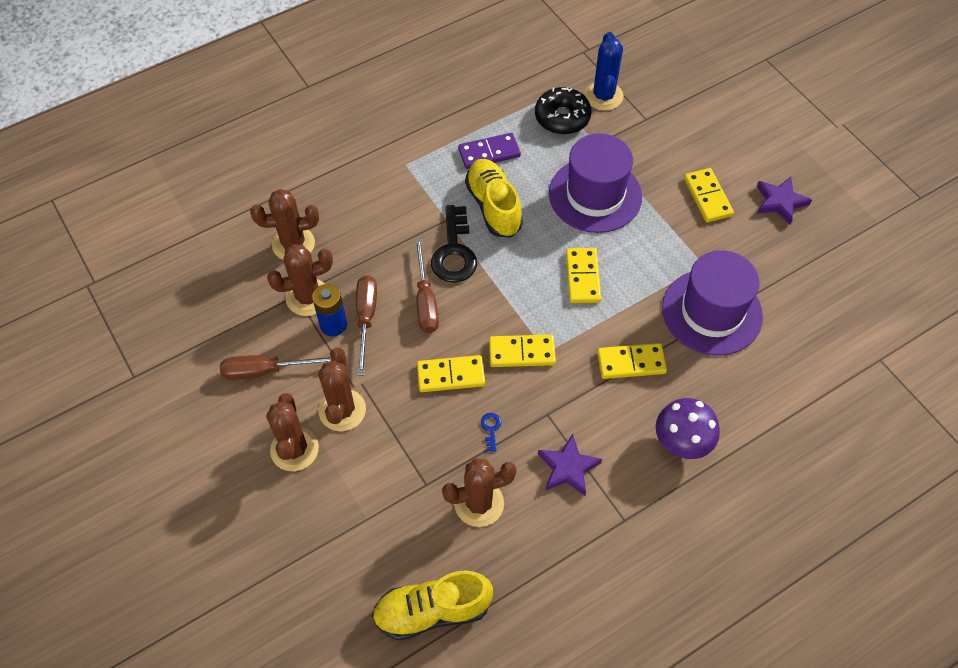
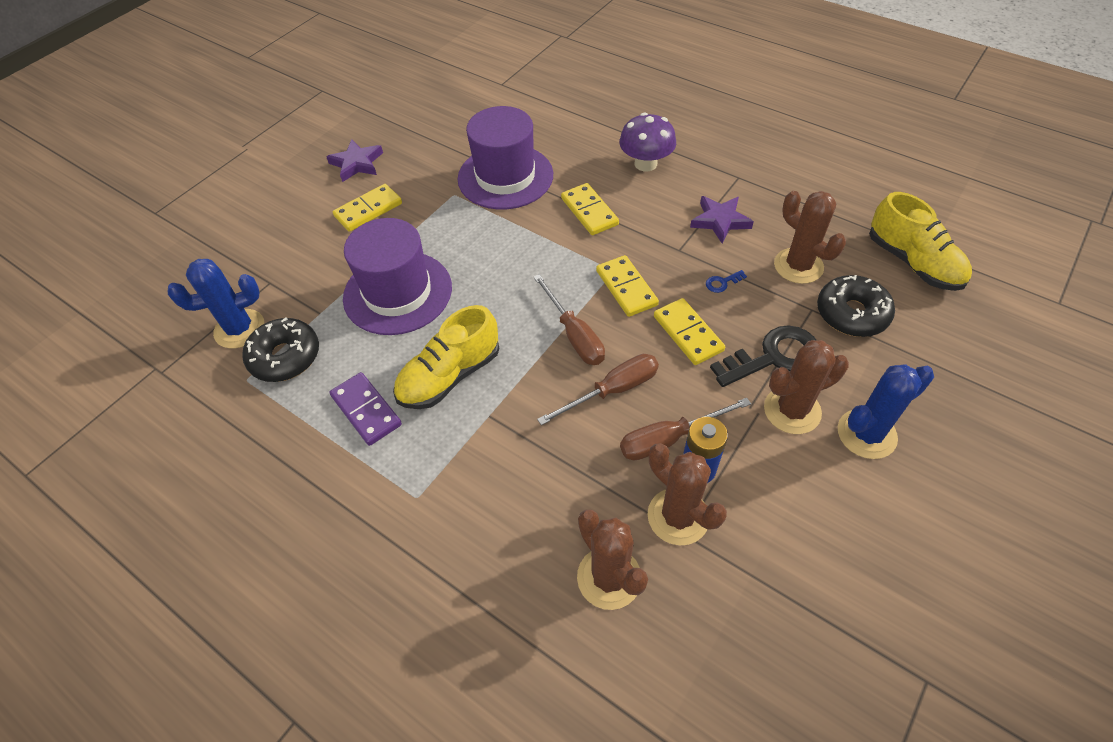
camera: 110 degrees left, 5 degrees down
brown screwdriver [220,355,331,380] -> brown screwdriver moved to [533,274,605,365]
brown cactus [266,393,319,471] -> blue cactus [838,364,934,459]
black key [431,205,477,283] -> black key moved to [710,325,817,387]
yellow domino [566,248,601,303] -> none
none -> black donut [817,275,895,337]

